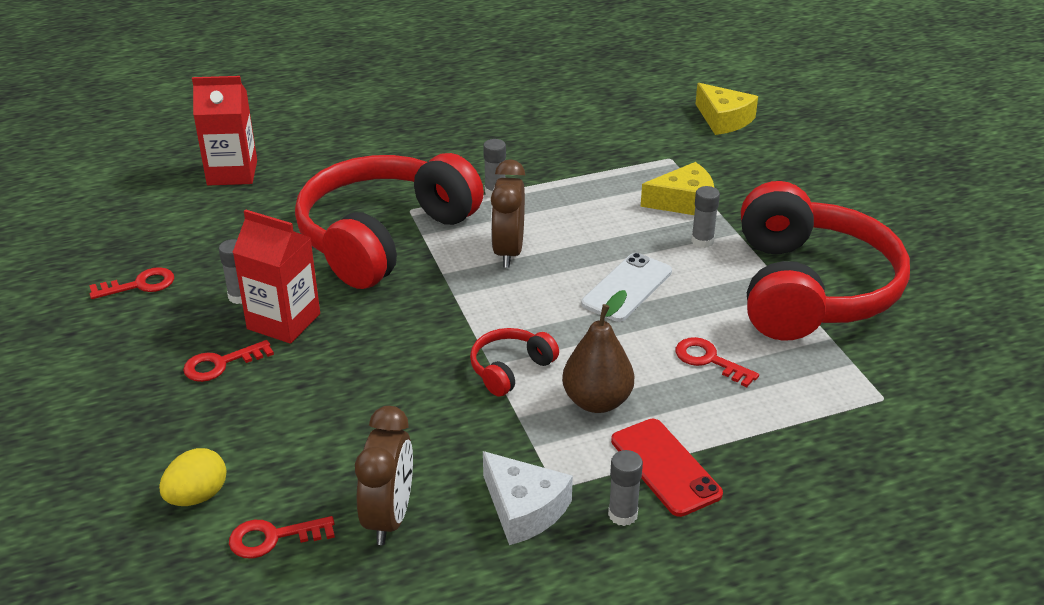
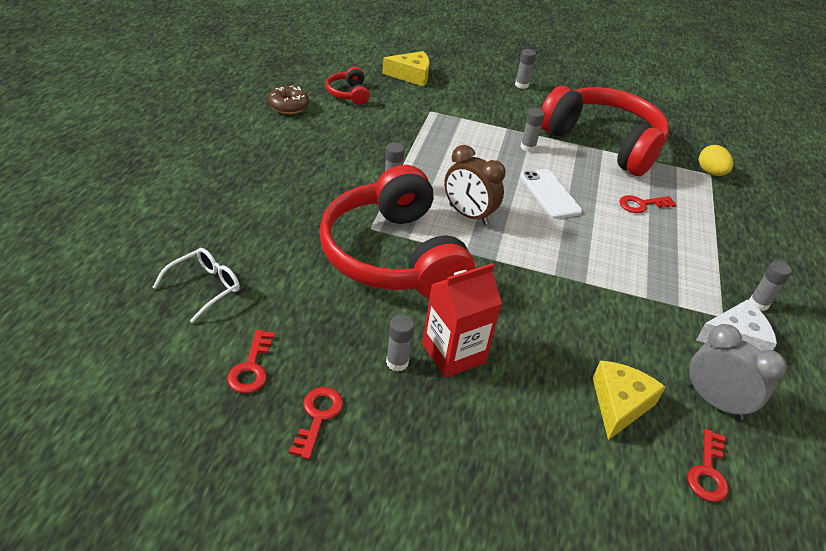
camera: 60 degrees left, 5 degrees up
yellow egg [159,448,227,506] -> yellow egg moved to [699,145,733,176]
red key [183,340,274,382] -> red key moved to [227,330,275,393]
red carton [192,76,257,186] -> white glasses [153,248,240,323]
brown clock [355,406,413,545] -> grey clock [688,324,787,420]
red headphones [470,328,559,397] -> red headphones moved to [326,67,370,105]
brown pear [562,290,634,413] -> none
red phone [611,419,723,517] -> none
yellow cheese [641,162,714,215] -> yellow cheese moved to [593,360,666,440]
none -> brown donut [268,86,309,114]
none -> grey glue stick [515,49,536,89]

